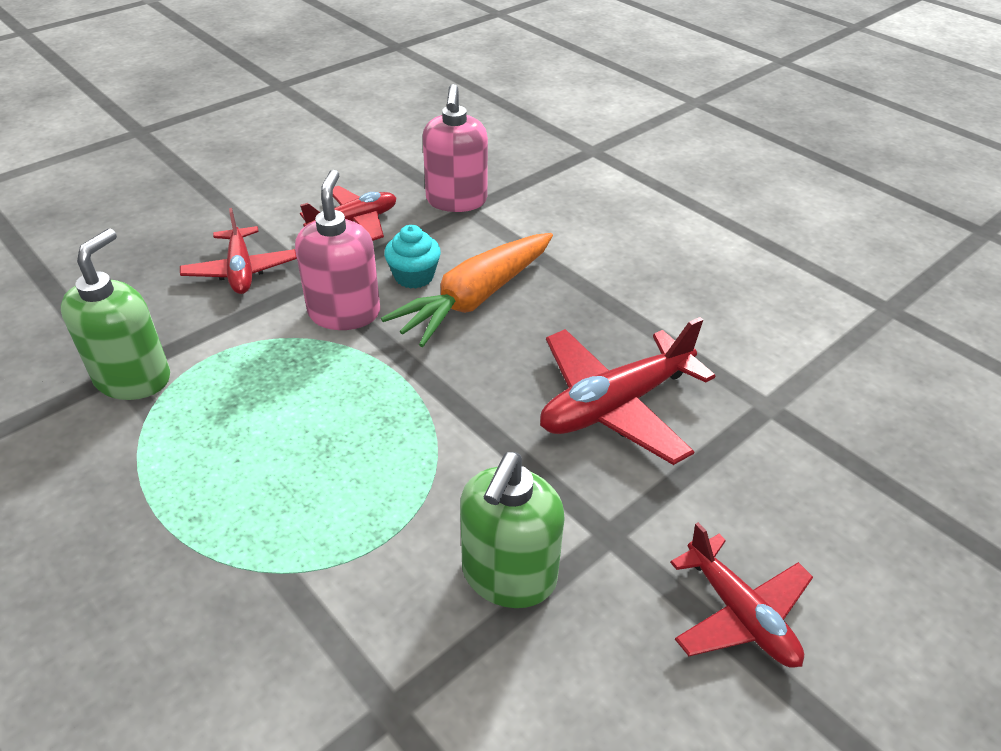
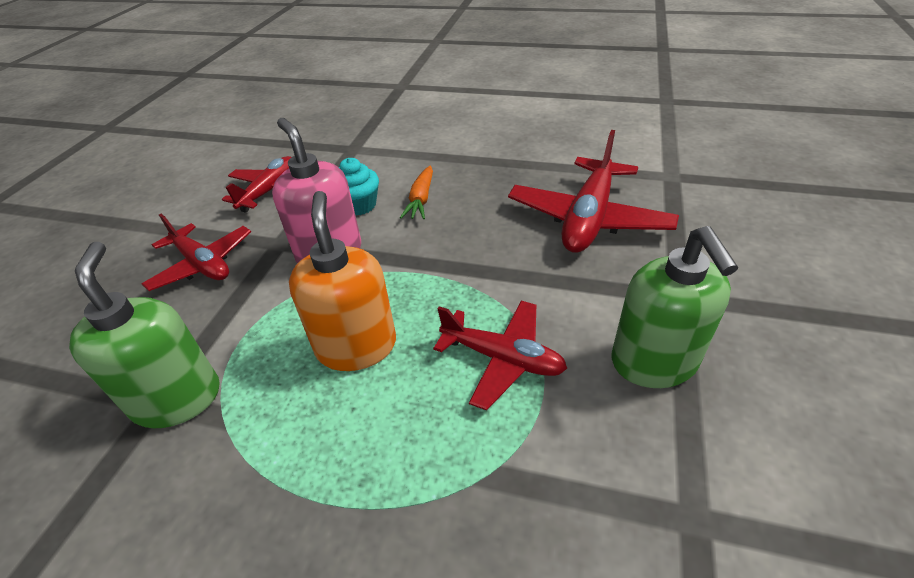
camera: 30 degrees left, 0 degrees up
orange carrot [381,233,553,347] -> orange carrot [400,166,433,219], size x0.50
pink soap dispenser [423,84,488,212] -> none
red plane [670,522,813,668] -> red plane moved to [433,301,567,411]
none -> orange soap dispenser [289,191,396,371]

